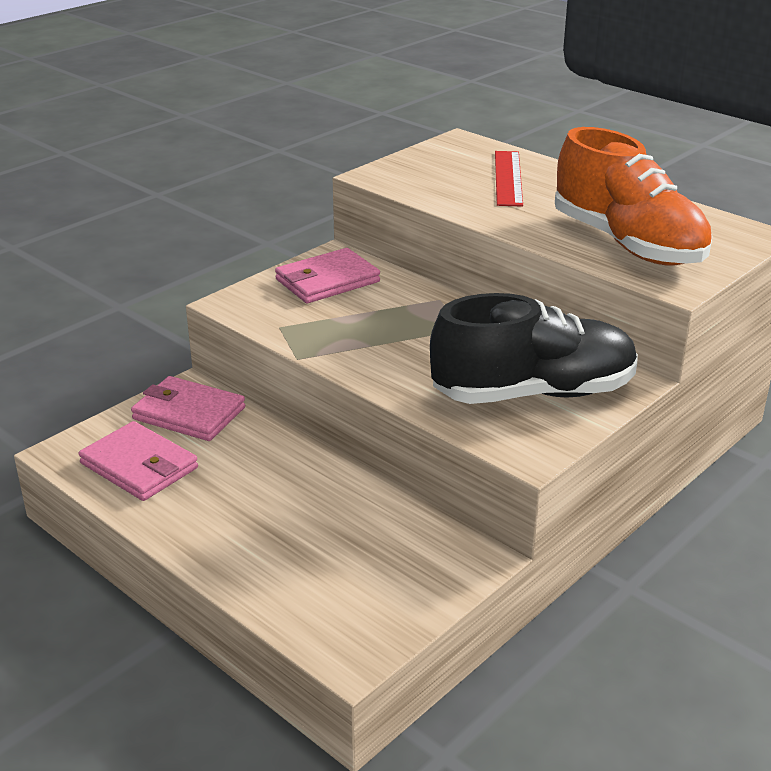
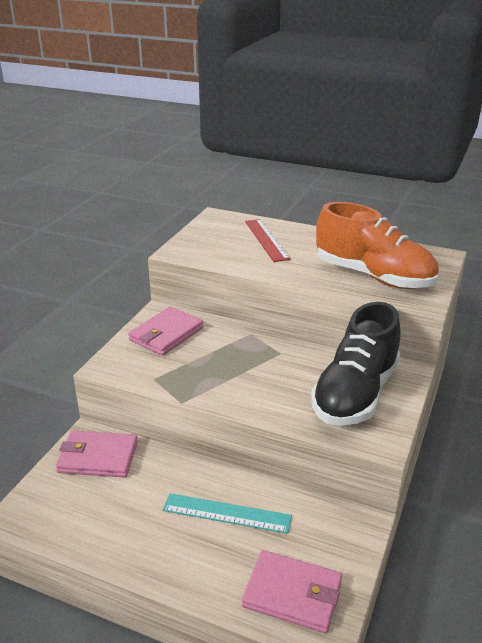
camera: 20 degrees left, 0 degrees up
pink wallet [79,421,198,501] -> pink wallet moved to [242,550,342,633]
black shoe [430,293,638,404] -> black shoe turned 150 degrees clockwise [311,302,401,426]
none -> turquoise ruler [163,493,292,534]

